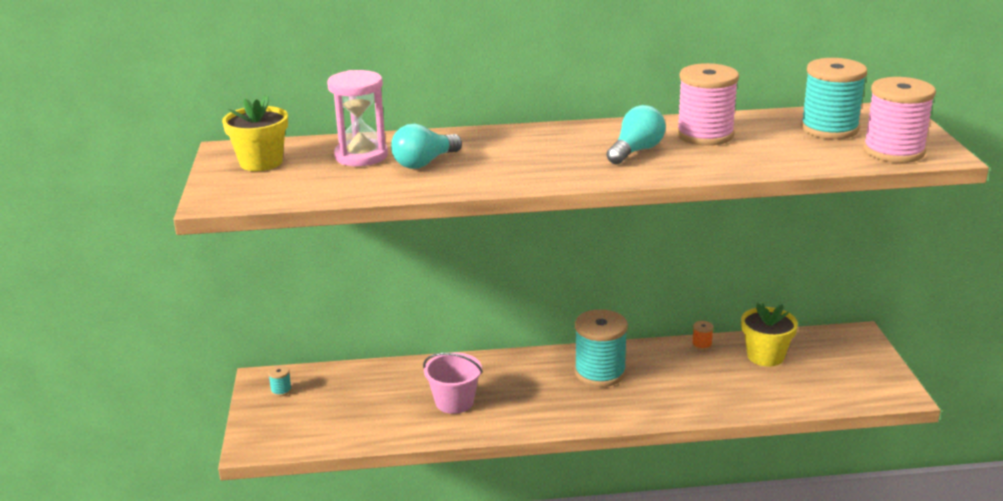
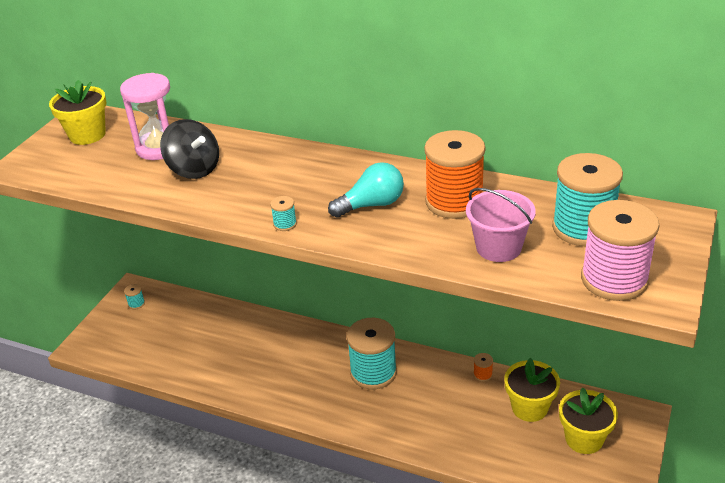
camera: 30 degrees right, 10 degrees up
turquoise light bulb [391,124,462,169] -> black spinning top [160,119,219,179]
pink bucket [423,352,483,414] -> pink bucket moved to [466,188,536,262]
pink spool [676,63,739,146] -> orange spool [424,130,485,219]
none -> turquoise spool [270,196,297,231]
none -> yellow flower pot [559,387,618,454]

